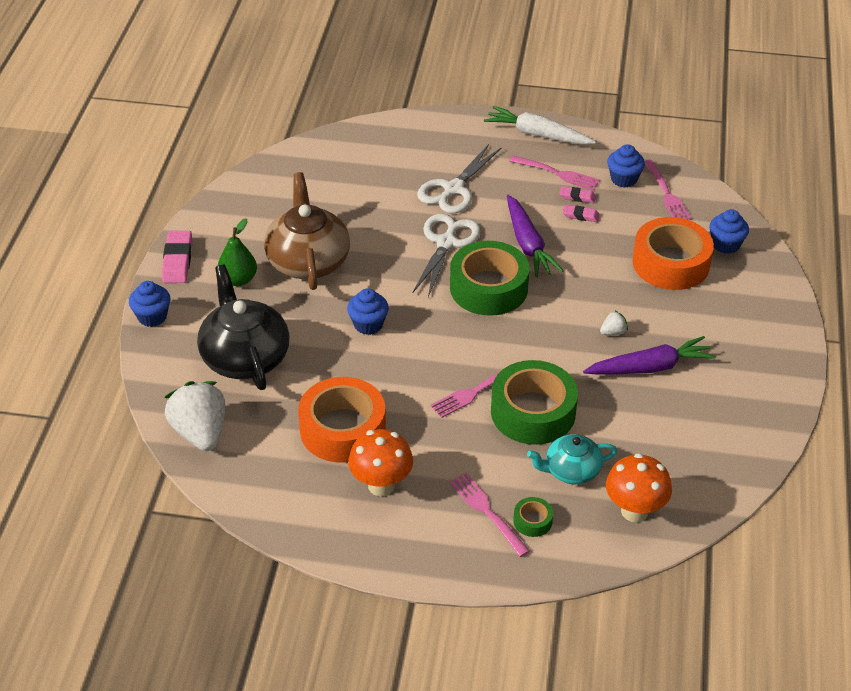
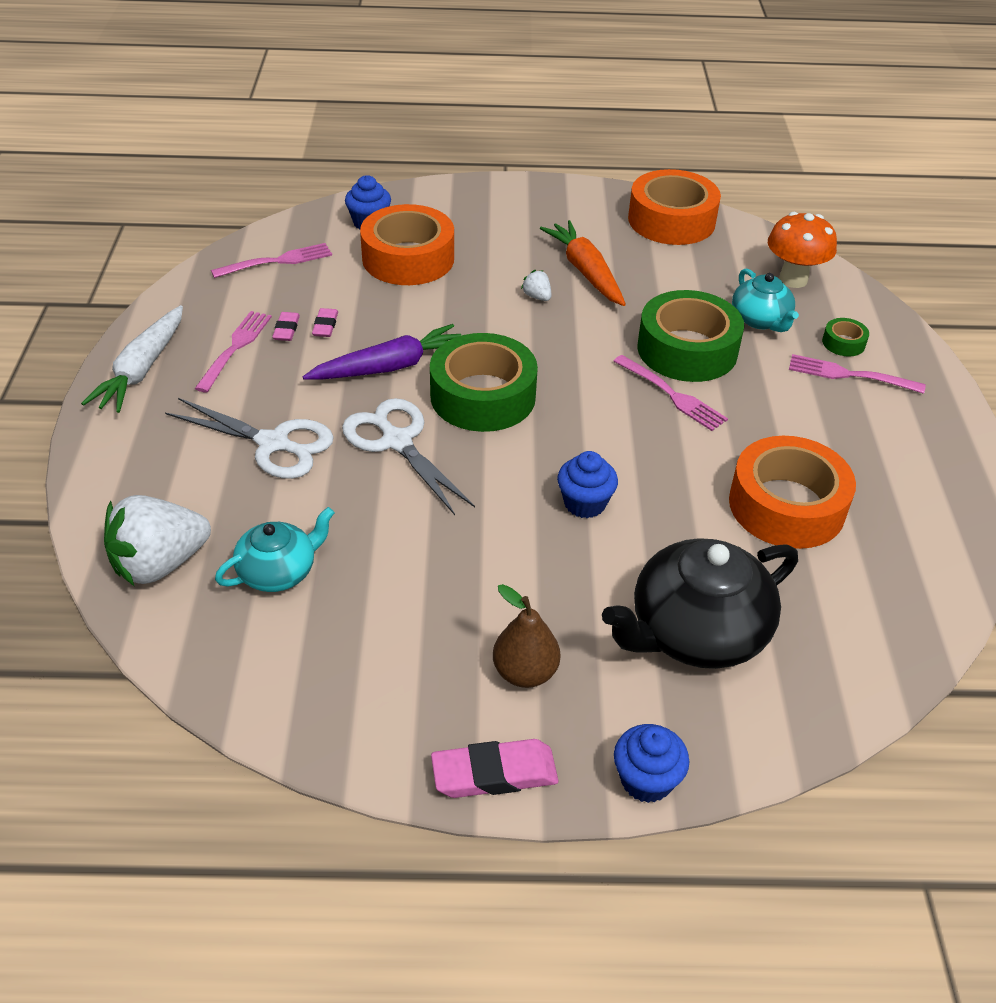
camera: 100 degrees left, 0 degrees up
white strawberry [164,381,226,451] -> white strawberry moved to [104,495,211,586]
green pear [218,218,257,286] -> brown pear [493,584,560,688]
brown teapot [264,172,350,290] -> none
orange mushroom [348,429,413,496] -> none
white scissors [412,214,480,297] -> white scissors turned 45 degrees clockwise [342,398,475,515]
pink fork [449,473,530,557] -> pink fork turned 60 degrees clockwise [789,354,926,394]
purple carrot [583,336,716,375] -> orange carrot [540,220,626,306]
blue cupcake [607,144,645,188] -> none
none -> turquoise teapot [215,507,335,592]
none -> orange tape [628,169,721,245]

